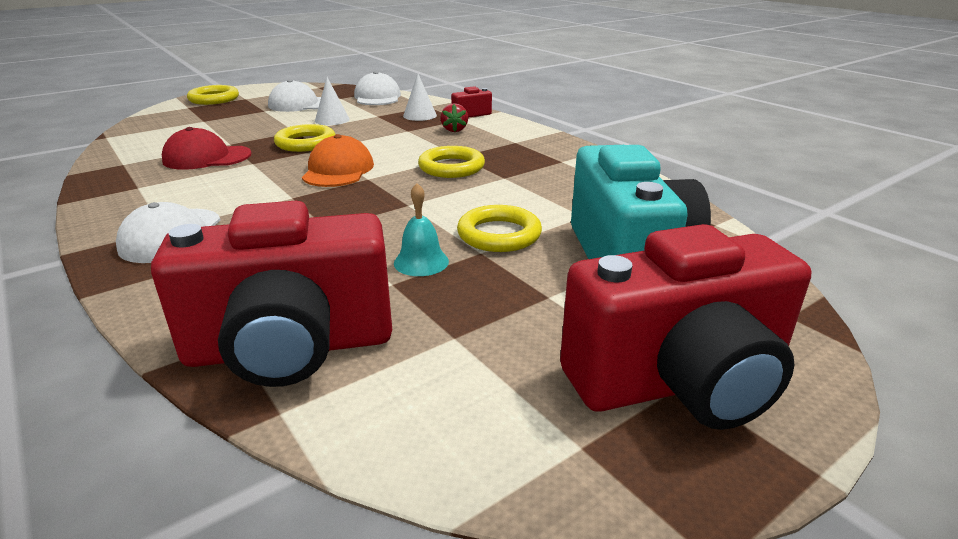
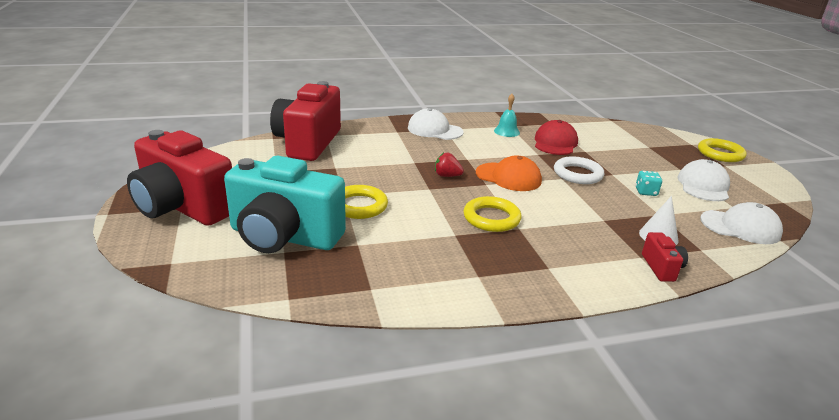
camera: 110 degrees right, 0 degrees up
yellow ring [274,124,336,152] -> white ring [554,156,604,184]
white cone [315,77,350,125] -> turquoise dice [635,171,662,196]
turquoise bell [394,183,449,276] -> turquoise bell moved to [494,94,520,137]
red strawberry [440,103,468,132] -> red strawberry moved to [435,153,464,177]
red camera [560,224,811,430] -> red camera turned 60 degrees counterclockwise [127,130,232,226]

